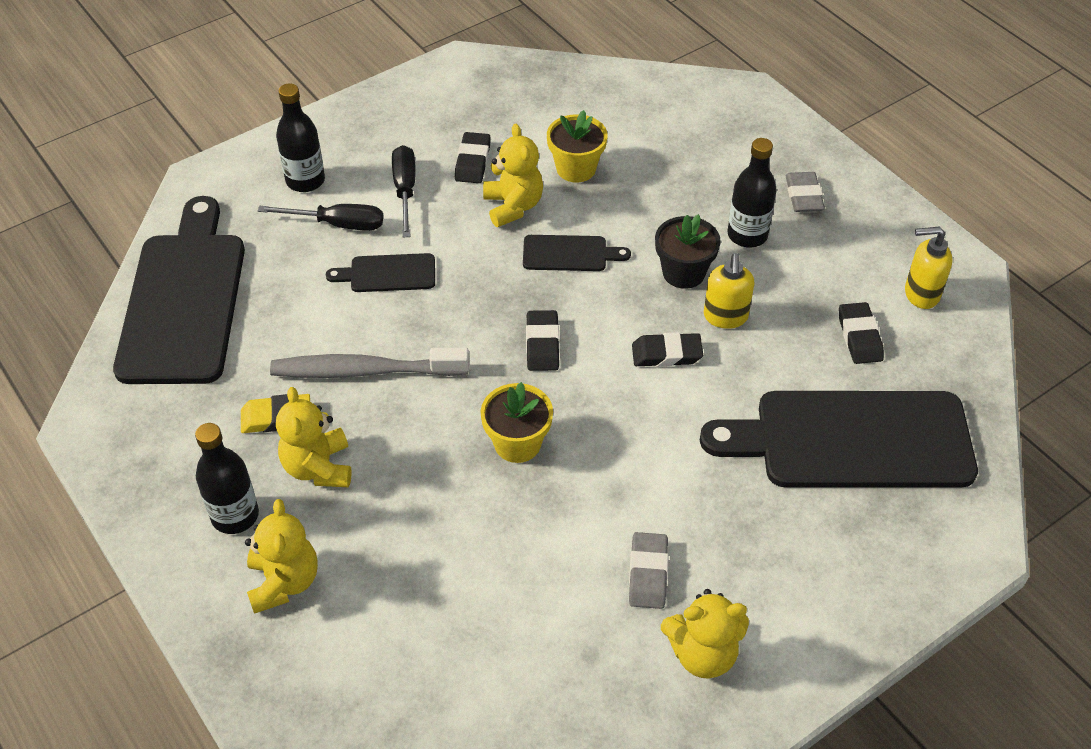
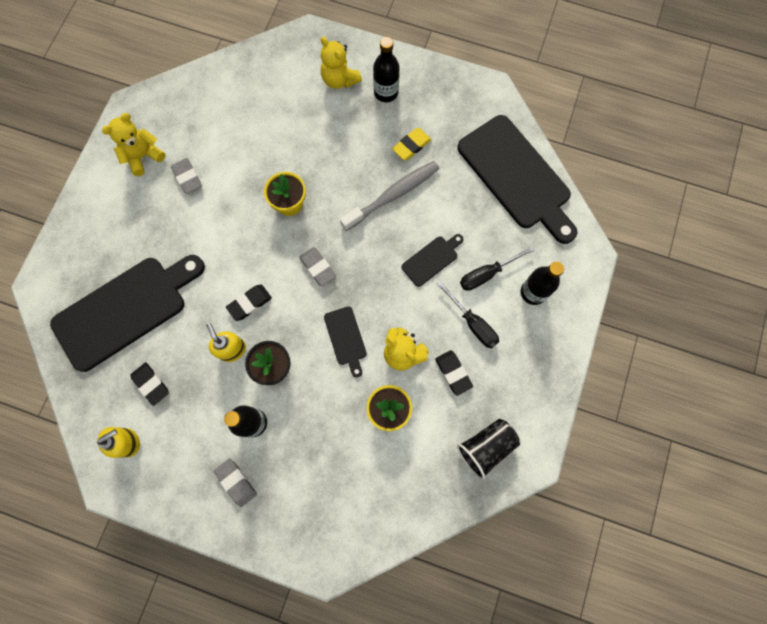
camera: 145 degrees right, 25 degrees up
yellow teddy bear [276,387,352,487] -> none
black cutting board [523,235,631,271] -> black cutting board turned 75 degrees counterclockwise [324,306,367,378]
black eraser [526,310,559,371] -> grey eraser [299,247,336,286]
none -> black cup [457,419,520,480]

